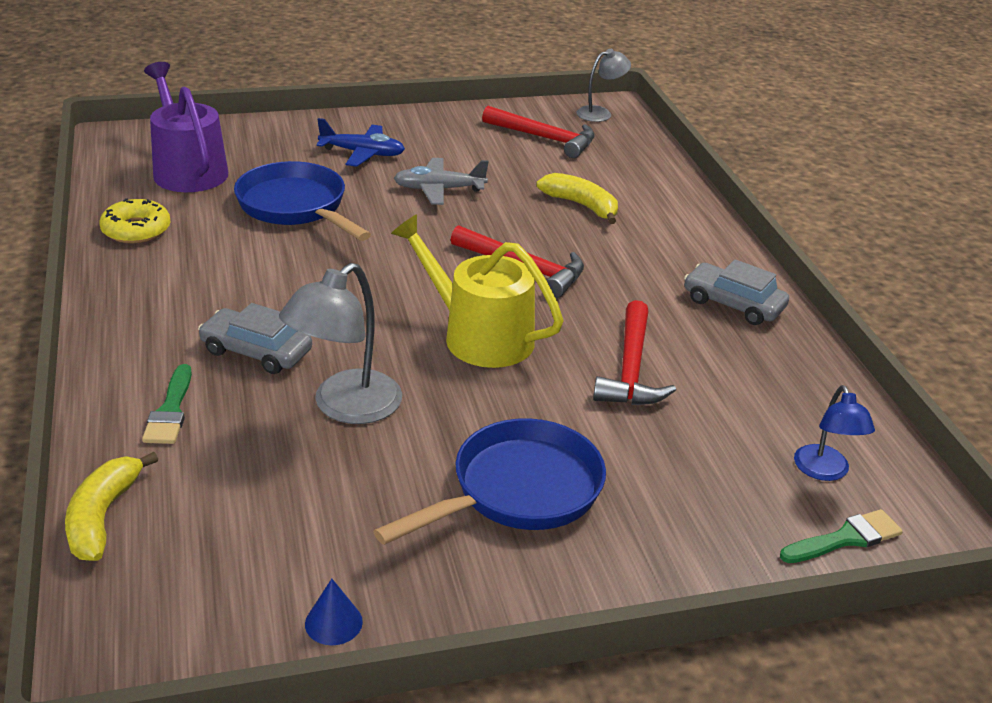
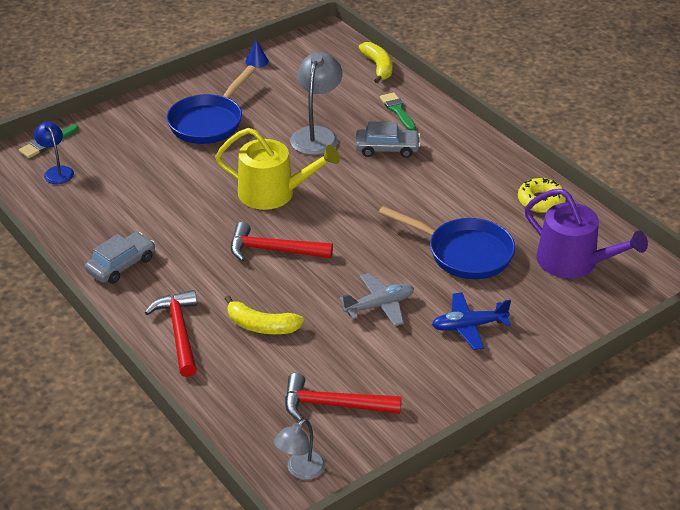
camera: 160 degrees right, 5 degrees up
red hammer [593,300,676,405] -> red hammer moved to [145,290,197,377]
grey car [684,259,789,325] -> grey car turned 60 degrees counterclockwise [85,232,155,284]

